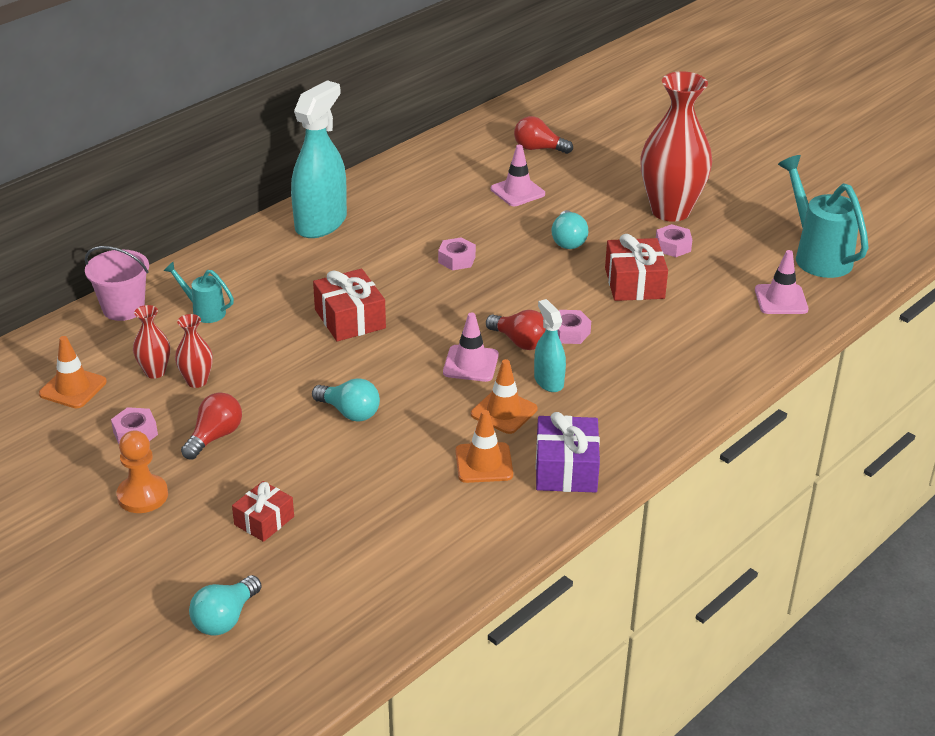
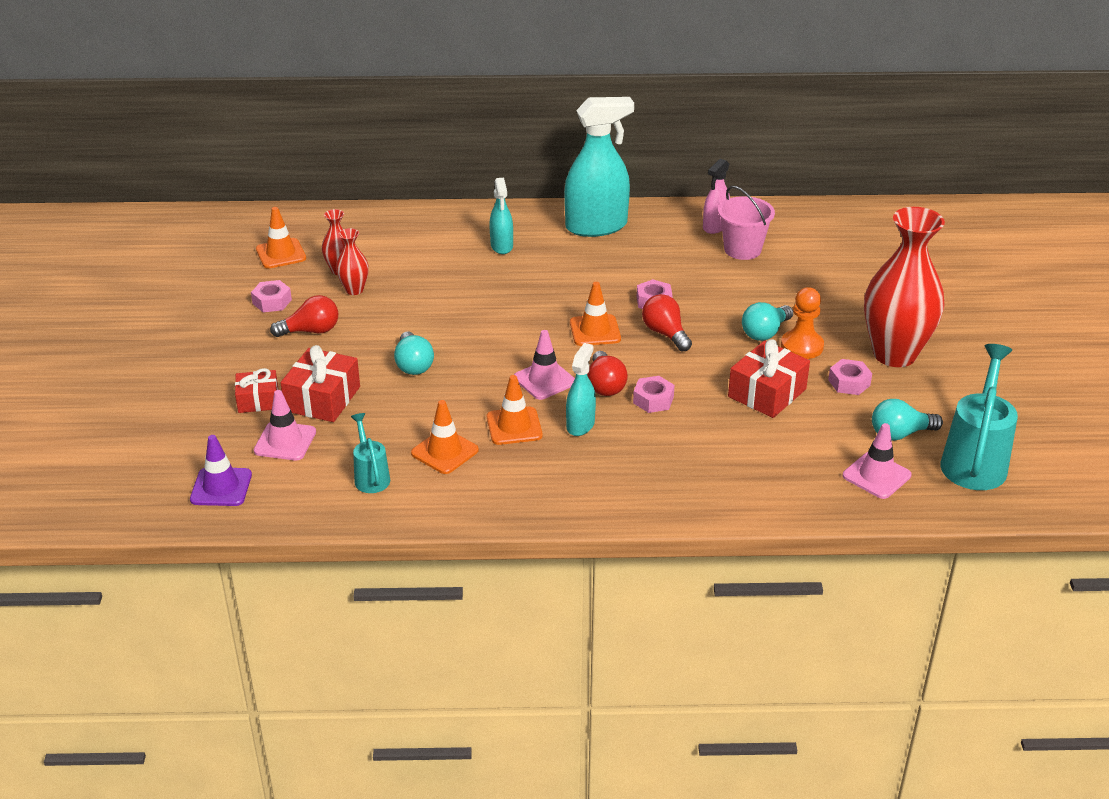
camera: 45 degrees right, 0 degrees up
pink bucket [85,246,149,321] -> pink bucket moved to [718,186,775,260]
orange pawn [117,431,168,513] -> orange pawn moved to [781,287,824,359]
turquoise watering can [163,262,234,323] -> turquoise watering can moved to [351,413,390,493]
turquoise light bulb [189,575,262,636] -> turquoise light bulb moved to [872,399,943,441]
red gift [313,269,386,341] -> red gift moved to [281,345,360,422]
pink traffic cone [491,145,545,206] -> pink traffic cone moved to [254,390,316,460]
red light bulb [514,116,573,154] -> red light bulb moved to [642,294,692,352]
purple gift [536,412,600,492] -> none
none -> purple traffic cone [190,435,252,506]
none -> turquoise spray bottle [489,178,513,254]
none -> orange traffic cone [570,282,621,346]
none -> pink spray bottle [703,159,730,234]

